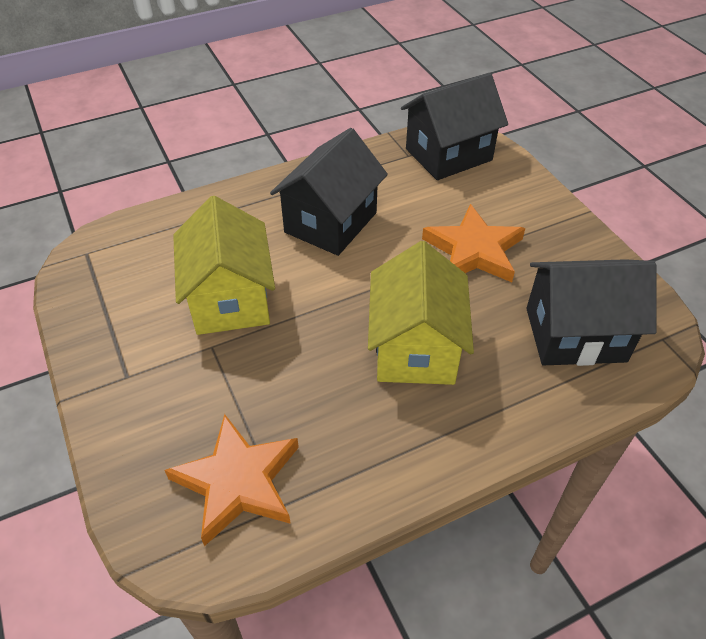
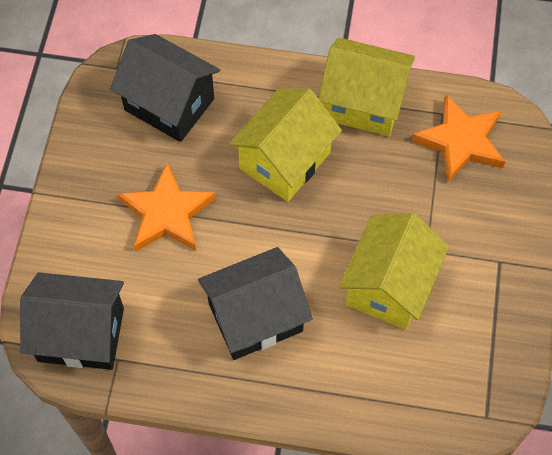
camera: 145 degrees left, 15 degrees up
none -> yellow house [319,37,415,136]

